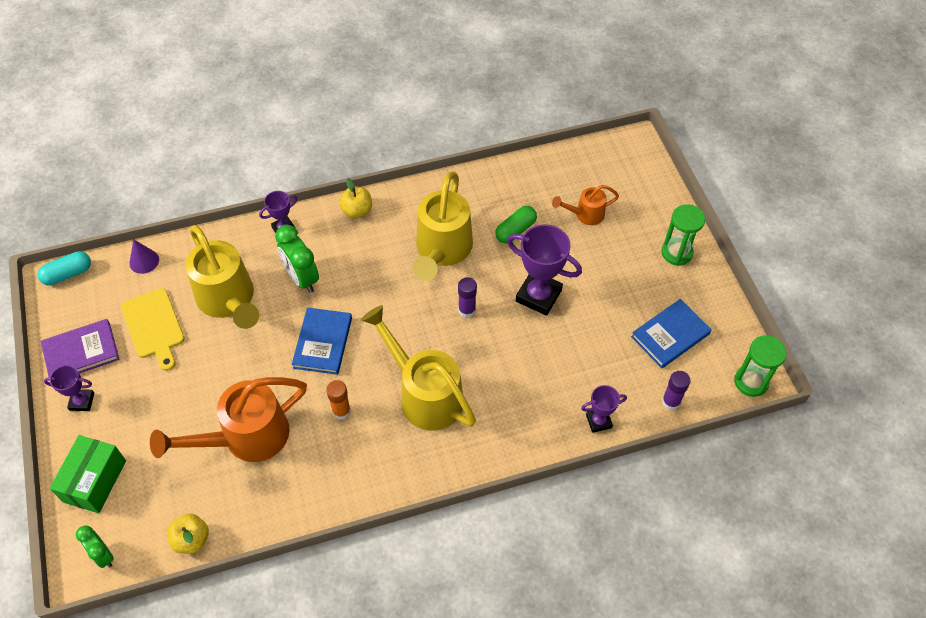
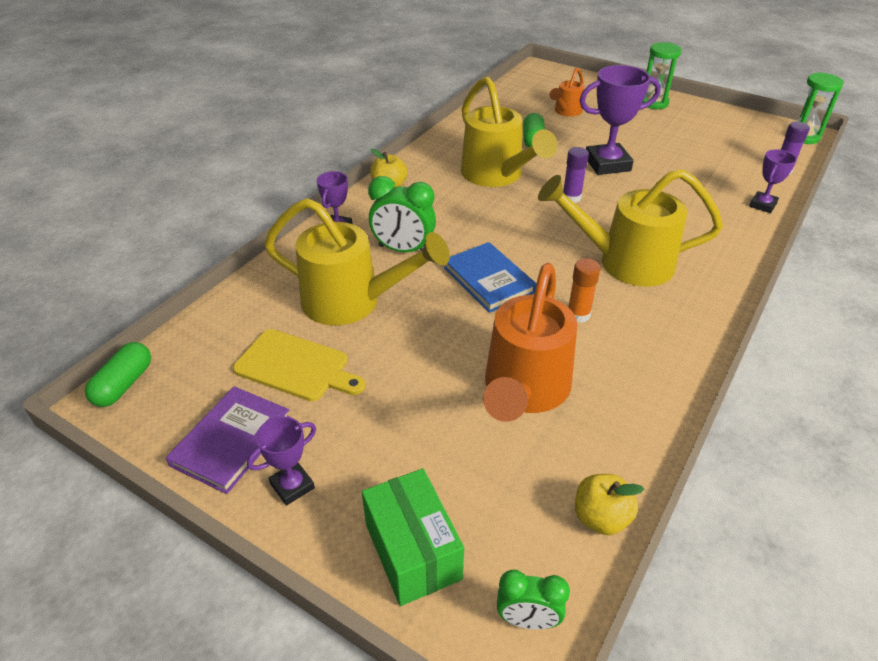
camera: 40 degrees left, 15 degrees down
turquoise capsule [37,251,91,285] -> green capsule [85,342,151,407]
purple cone [129,239,159,274] -> none
blue book [631,299,712,368] -> none

